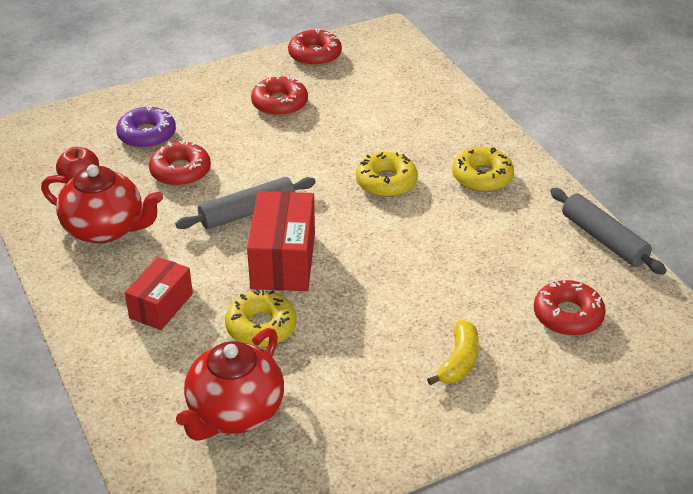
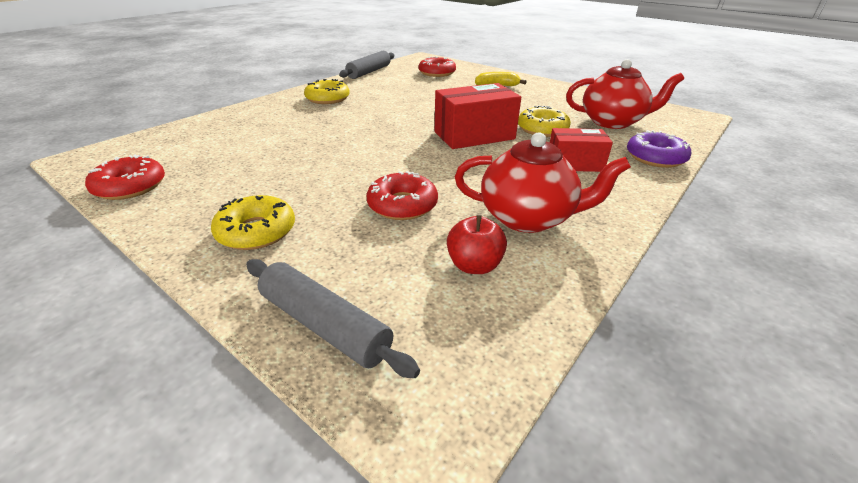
camera: 115 degrees left, 5 degrees down
red teapot [41,165,163,244] -> red teapot turned 105 degrees clockwise [455,132,631,233]
purple donut [116,105,176,149] -> purple donut moved to [627,130,691,168]
grey rolling pin [175,177,316,229] -> grey rolling pin moved to [246,259,420,378]
red donut [251,75,308,116] -> none
yellow donut [356,152,418,197] -> yellow donut moved to [211,195,295,250]

